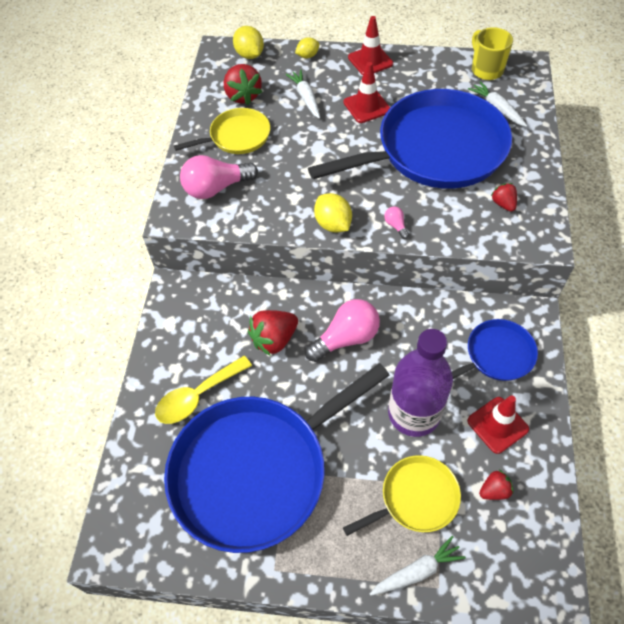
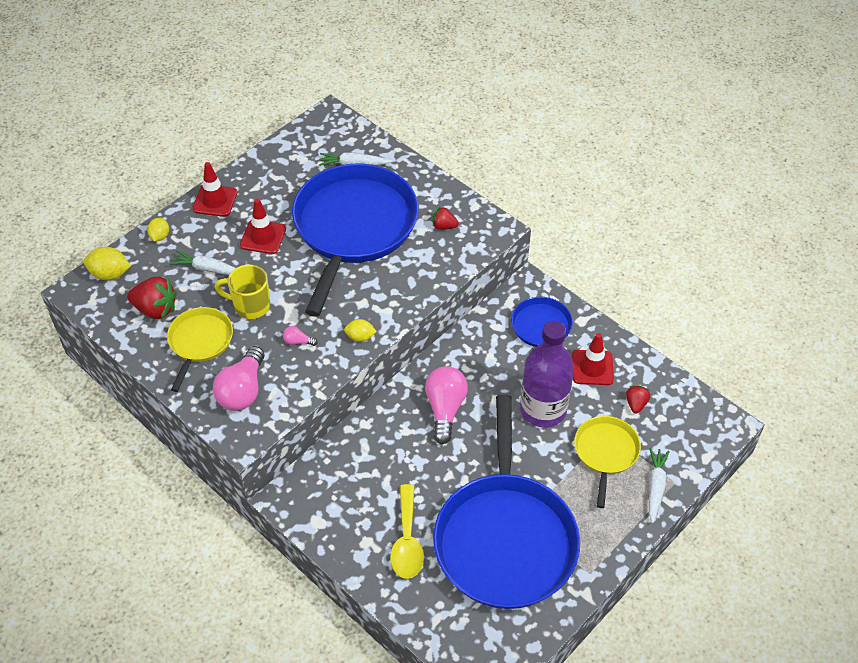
camera: 55 degrees left, 5 degrees down
red strawberry [248,310,298,356] -> none
yellow lemon [314,193,352,233] -> yellow lemon [344,319,377,342], size x0.65
pink light bulb [384,206,409,239] -> pink light bulb moved to [283,326,318,346]
yellow mug [472,27,513,80] -> yellow mug moved to [215,265,270,319]

